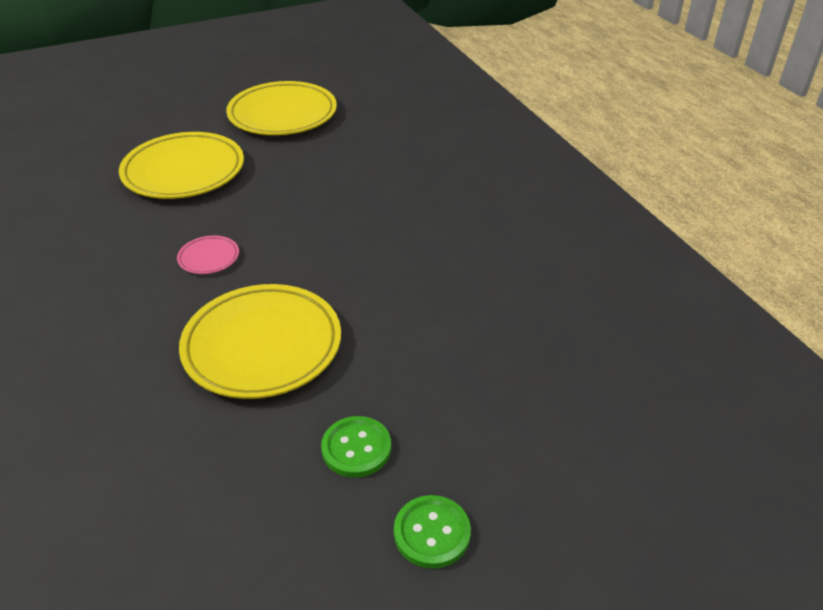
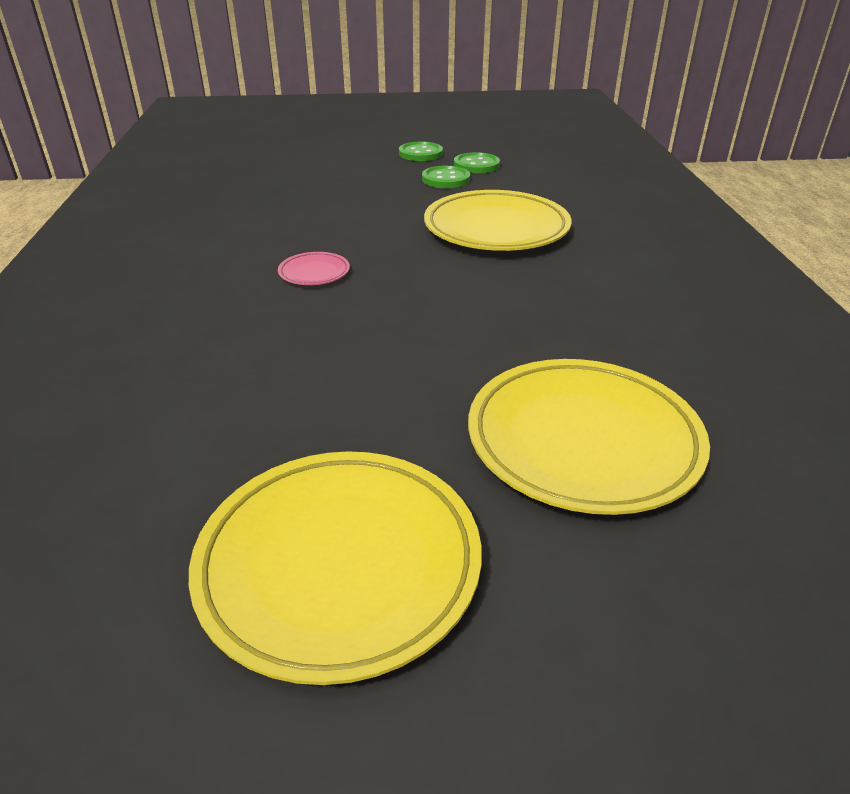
camera: 160 degrees left, 5 degrees down
pink plate [177,236,239,274] -> pink plate moved to [278,252,350,285]
none -> green button [454,152,500,173]

